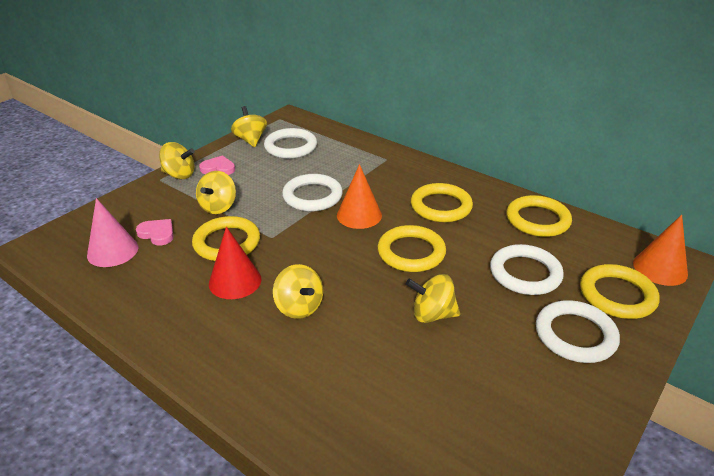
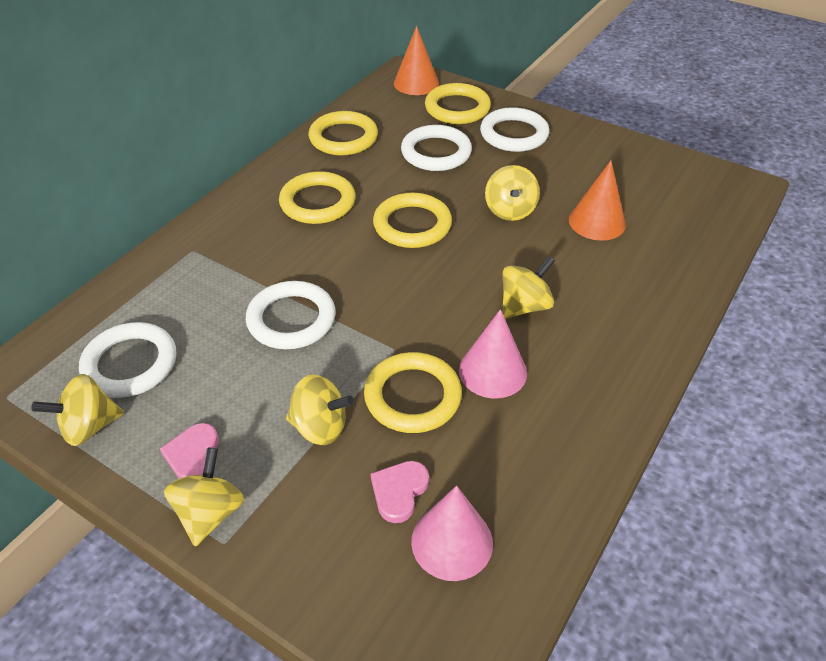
camera: 95 degrees left, 10 degrees up
red cone [209,227,261,299] -> pink cone [459,309,527,398]
orange cone [337,164,382,229] -> orange cone moved to [569,161,626,241]

